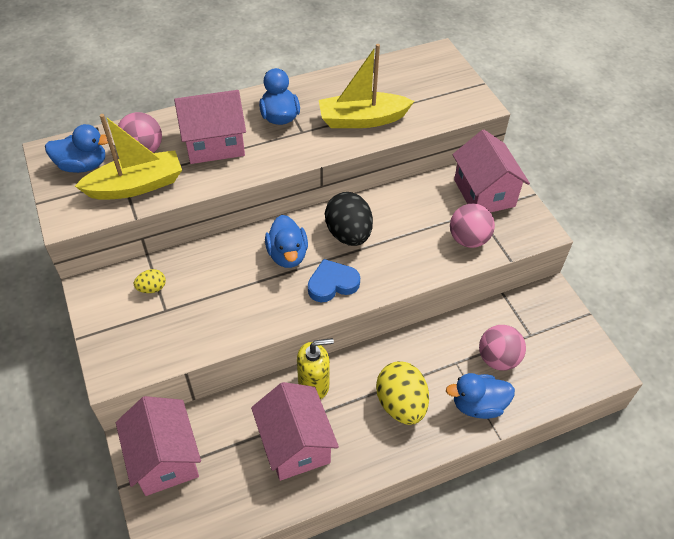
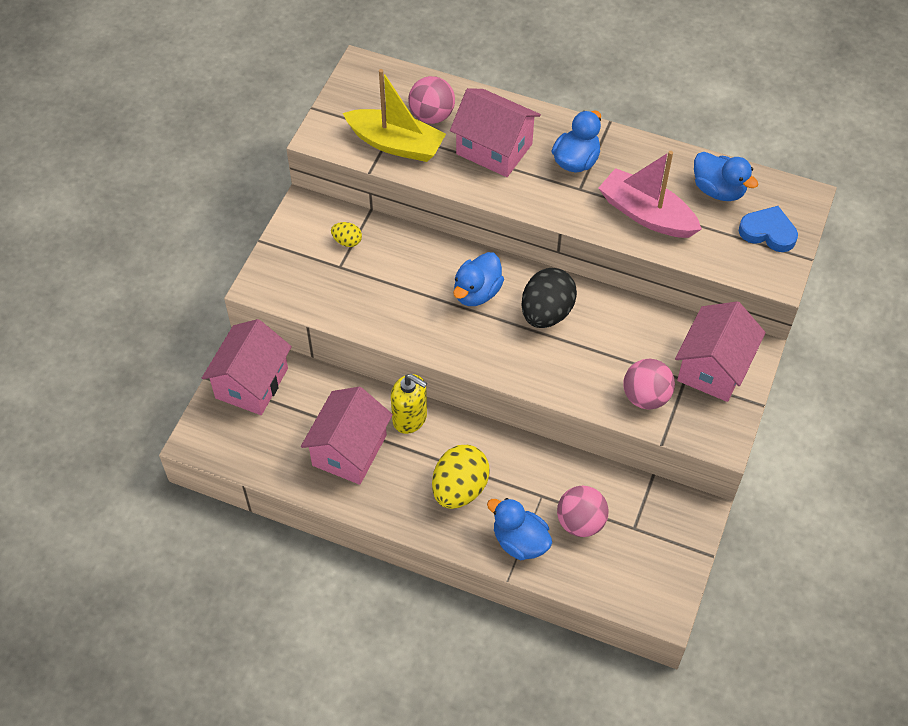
camera: 45 degrees right, 5 degrees up
blue duck [45,124,108,173] -> blue duck moved to [694,152,758,201]
blue heart [308,259,360,302] -> blue heart moved to [739,206,798,252]
yellow boat [319,44,414,128] -> pink boat [598,151,702,238]

